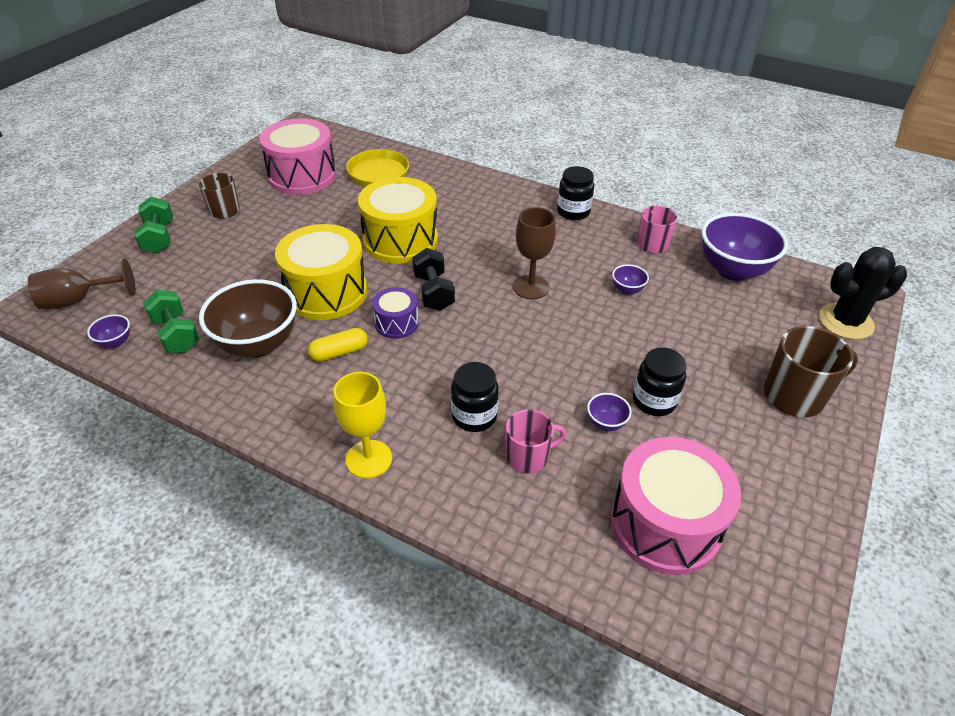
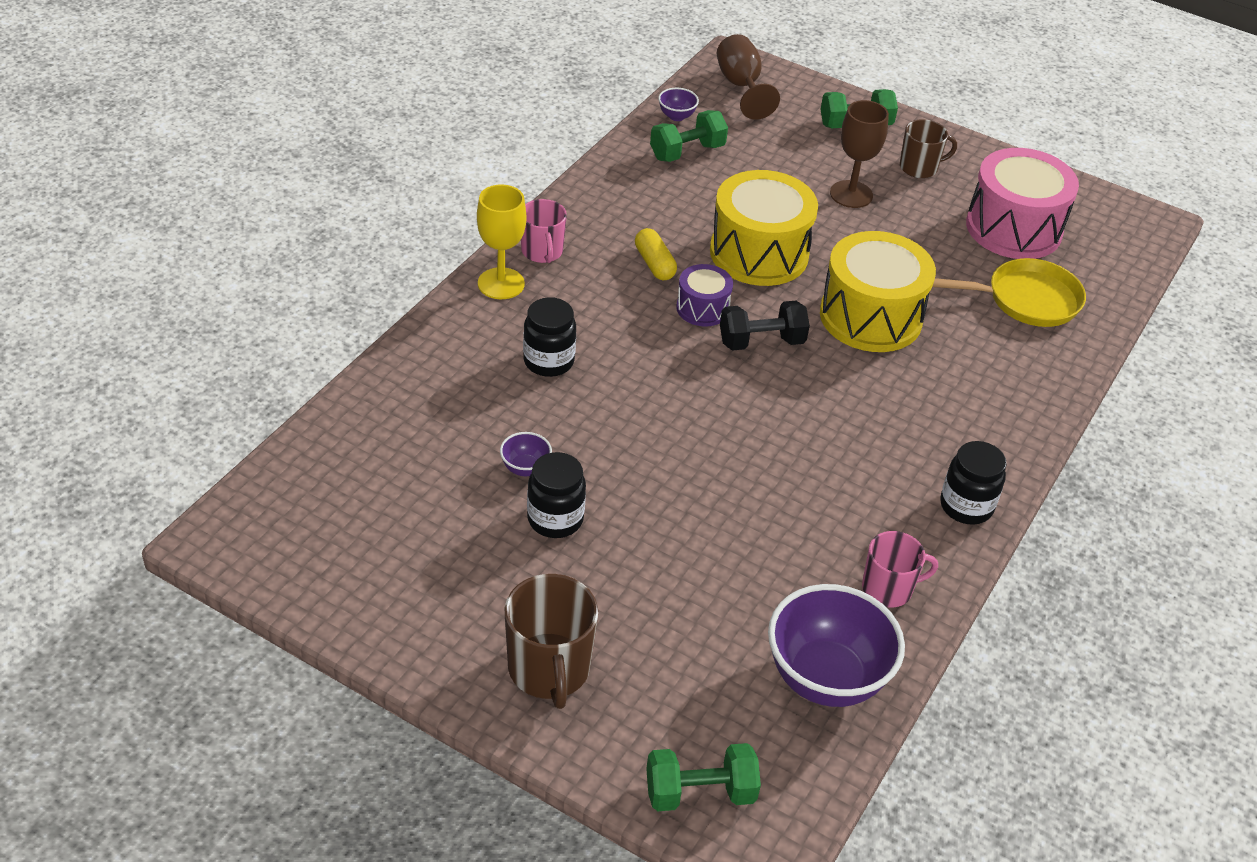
camera: 90 degrees right, 0 degrees up
brown bowl [199,279,297,357] -> none
pink mug [506,409,566,473] -> pink mug moved to [521,199,567,263]
brown goblet [513,207,556,299] -> brown goblet moved to [830,100,889,208]
pink drum [611,437,741,575] -> none
purple bowl [612,264,649,295] -> none
black cactus [819,247,907,340] -> green dumbbell [646,743,761,811]

